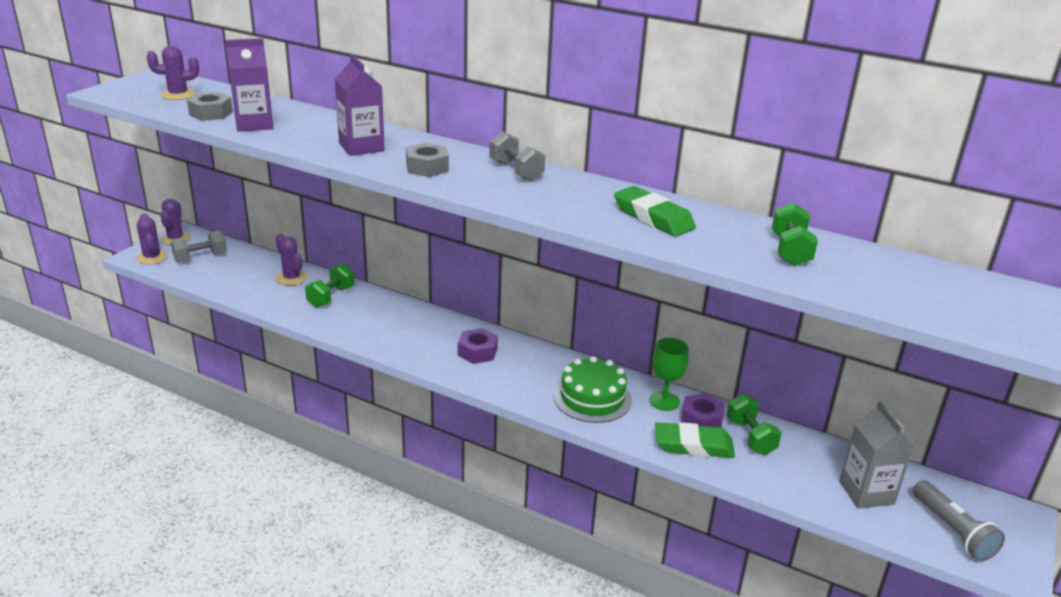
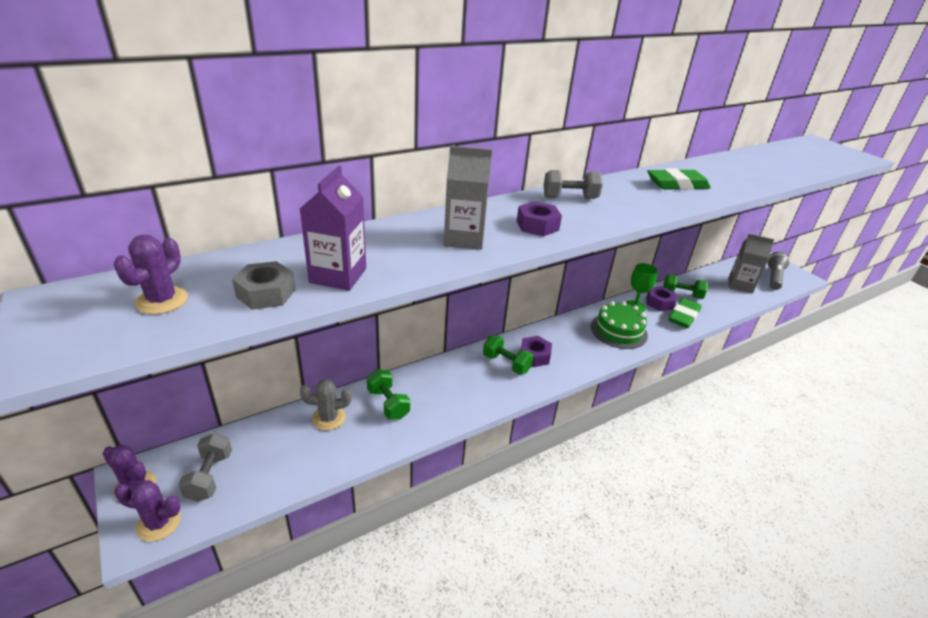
camera: 60 degrees left, 5 degrees up
purple cactus [276,234,307,286] -> grey cactus [300,379,352,431]
purple carton [335,54,385,156] -> grey carton [444,145,492,250]
grey nut [406,143,449,177] -> purple nut [517,201,562,236]
green dumbbell [772,202,818,266] -> green dumbbell moved to [483,335,534,375]
grey flashlight [913,480,1005,561] -> grey flashlight turned 75 degrees counterclockwise [767,252,790,290]

